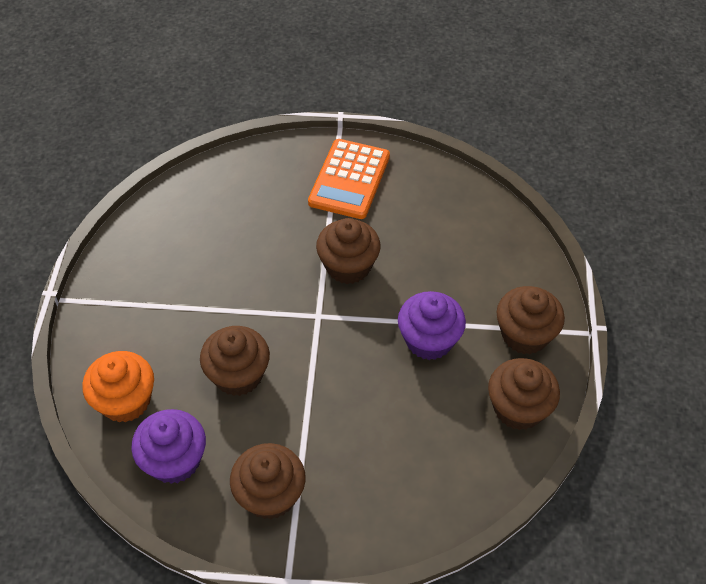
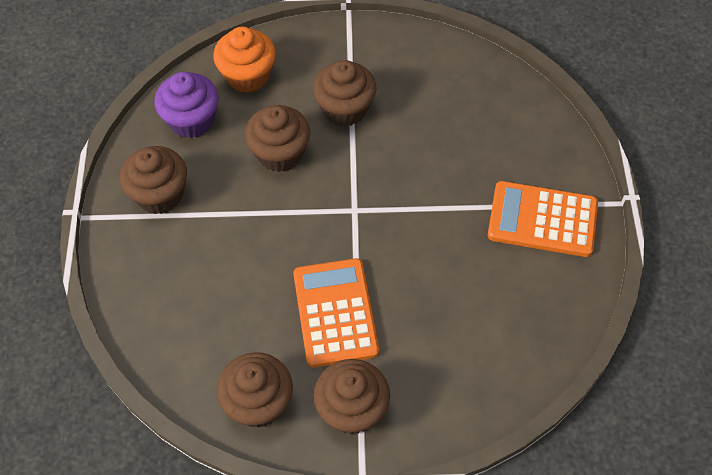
camera: 85 degrees right, 5 degrees up
brown cupcake [316,218,381,284] -> brown cupcake moved to [313,60,376,126]
purple cupcake [398,291,466,360] -> orange calculator [293,258,379,367]

